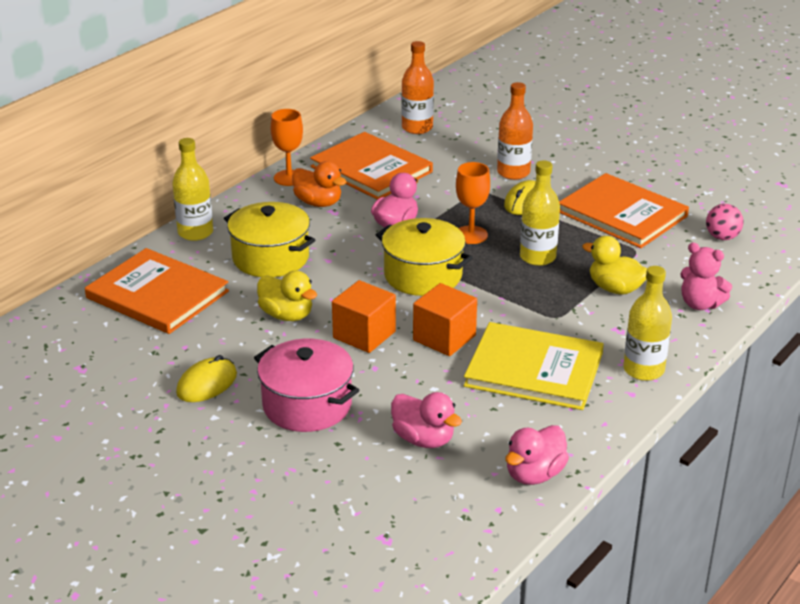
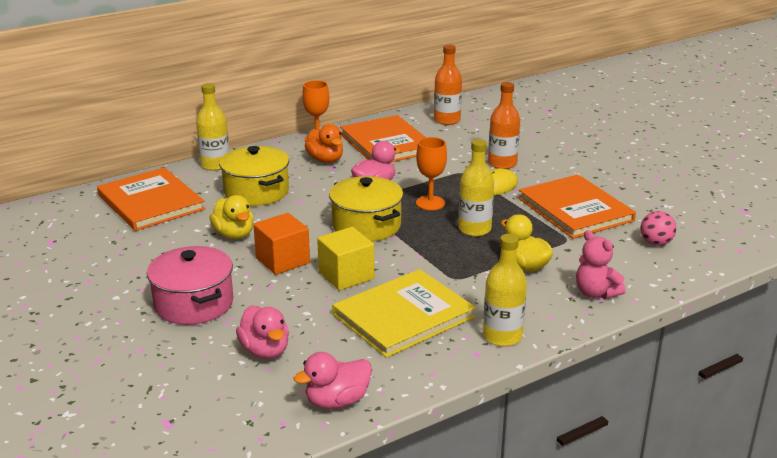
camera: 20 degrees right, 5 degrees down
yellow mouse [176,355,237,402] -> none
orange cube [413,283,477,356] -> yellow cube [317,227,374,291]
yellow book [464,322,604,410] -> yellow book turned 75 degrees counterclockwise [333,269,476,358]

